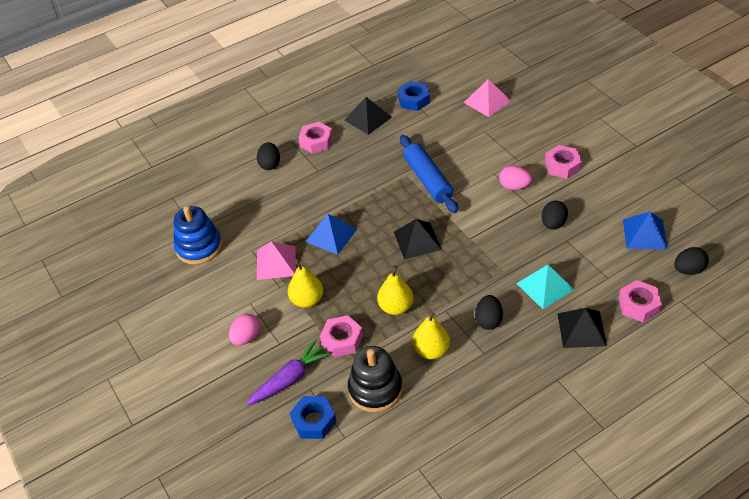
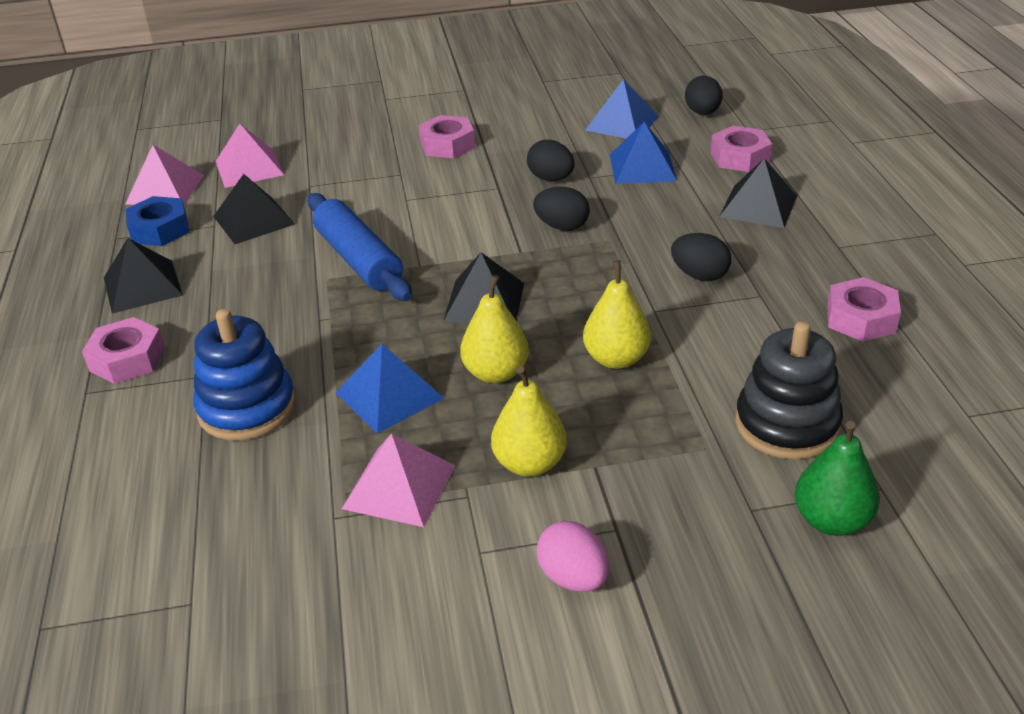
camera: 70 degrees left, 10 degrees down
blue stacking toy [174,206,222,265] -> blue stacking toy moved to [193,309,296,440]
purple carrot [246,339,331,406] -> none
black egg [257,142,280,170] -> black egg moved to [533,187,590,231]
blue nut [290,396,336,439] -> green pear [795,421,880,536]
pink nut [320,315,363,357] -> pink nut moved to [827,277,901,342]
blue rolling pin [400,135,458,213] -> blue rolling pin turned 60 degrees clockwise [307,193,412,301]
yellow pear [412,312,450,359] -> yellow pear moved to [460,275,529,383]
pink egg [499,166,532,190] -> none
turquoise pyramid [516,265,575,309] -> none
none -> pink pyramid [125,145,204,205]
none -> black pyramid [213,174,295,244]
none -> blue pyramid [610,122,677,184]

